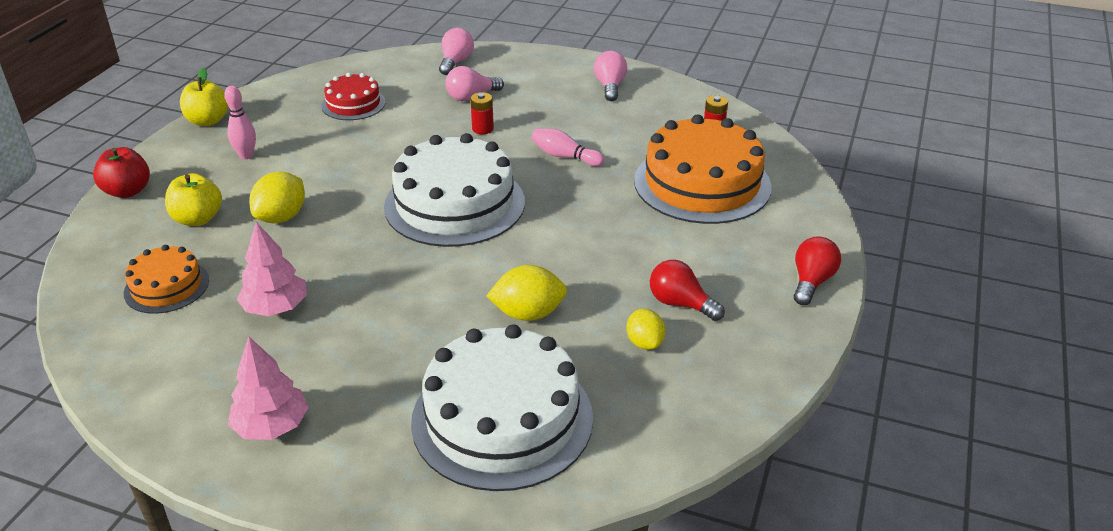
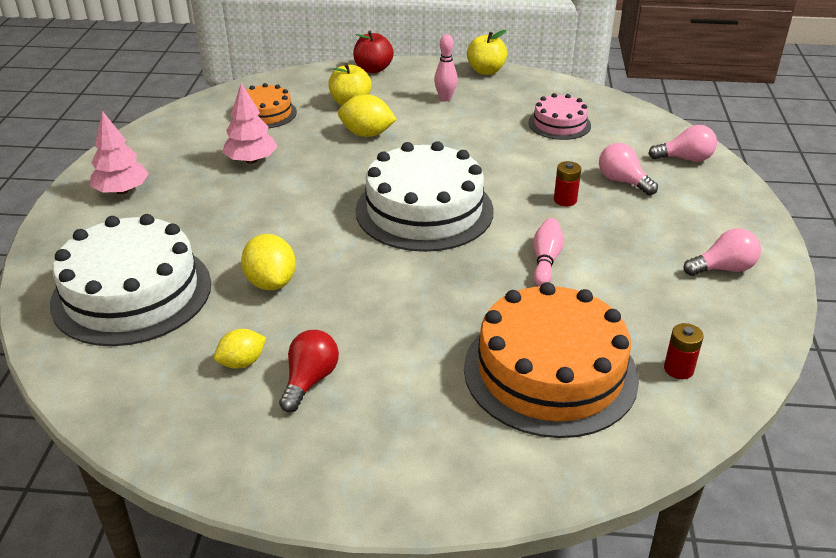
camera: 75 degrees right, 0 degrees up
red cake [321,73,386,120] -> pink cake [528,93,591,140]
red light bulb [794,236,841,305] -> none

